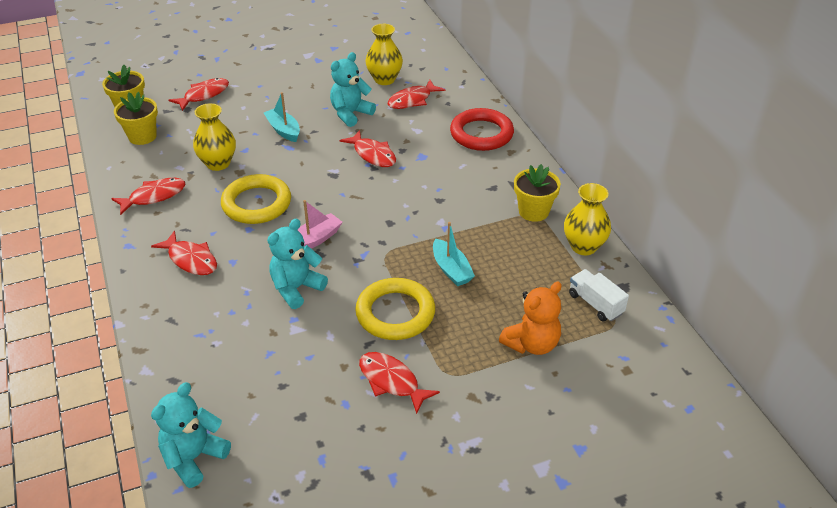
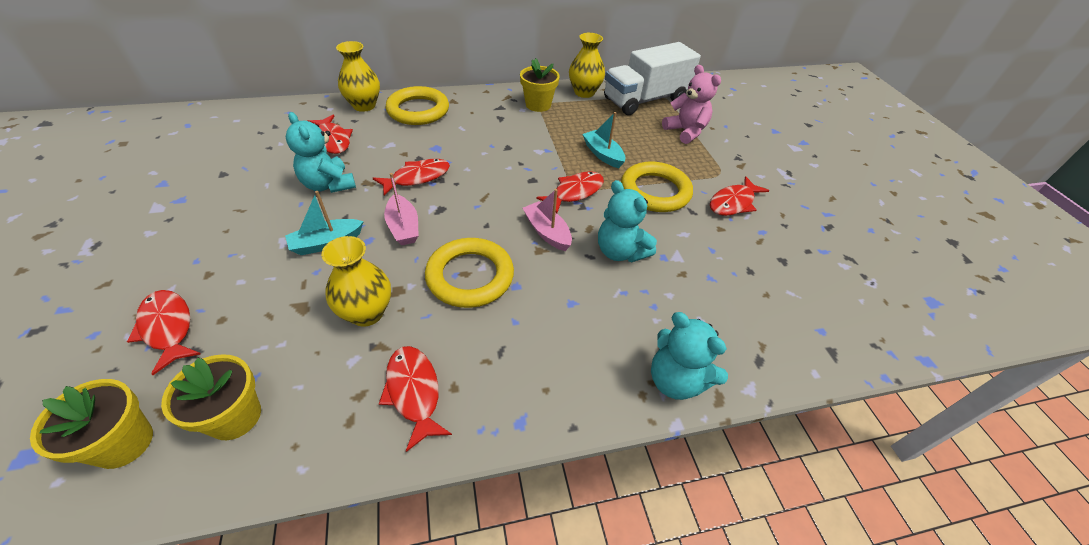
camera: 85 degrees left, 5 degrees up
red fish [151,231,217,275] -> red fish moved to [536,171,604,213]
turquoise teddy bear [151,382,231,488] -> turquoise teddy bear moved to [651,312,728,400]
yellow vase [366,24,403,85] -> yellow vase moved to [336,41,380,112]
turquoise boat [433,222,475,286] -> turquoise boat turned 105 degrees counterclockwise [582,112,625,168]
red ring [450,108,514,151] -> yellow ring [385,86,449,125]
orange teddy bear [499,282,562,355] -> pink teddy bear [662,65,721,144]
white truck [569,269,629,322] -> white truck [604,42,701,115], size x2.05
none -> pink boat [384,173,419,245]

